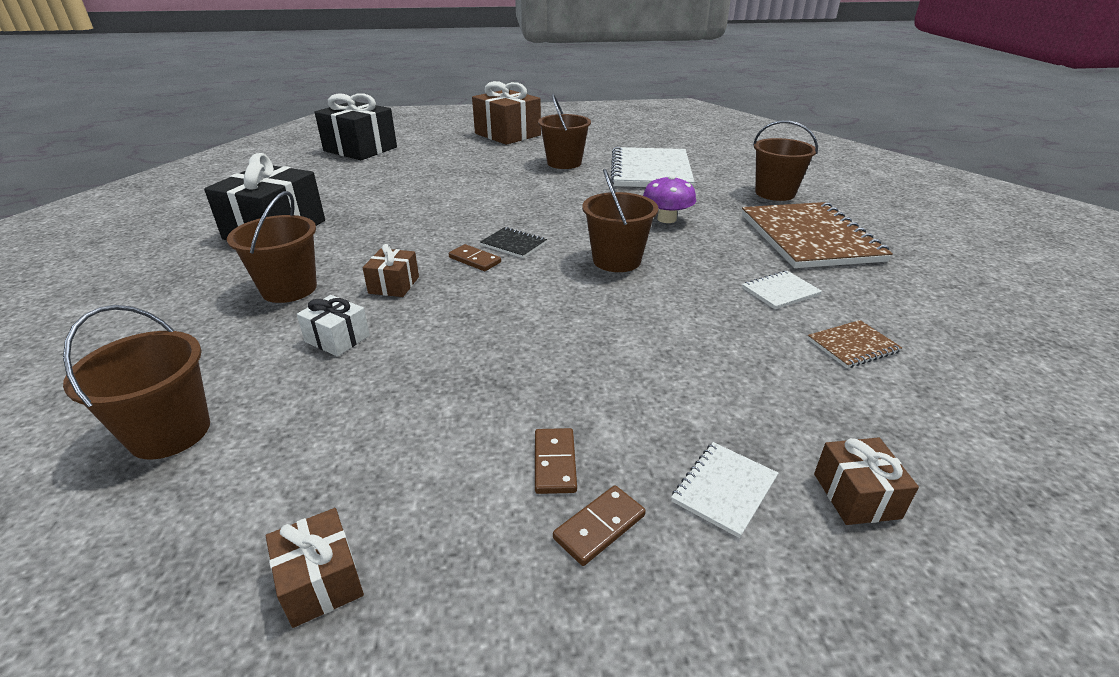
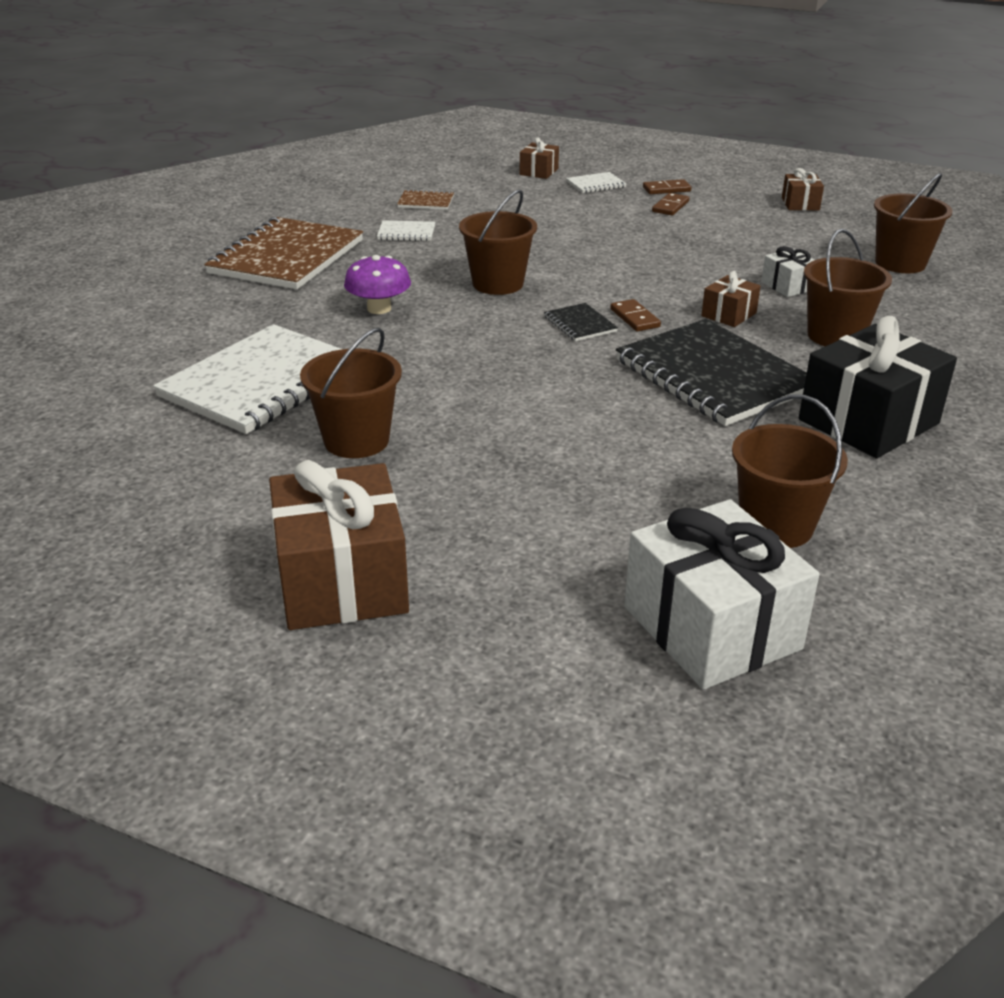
camera: 150 degrees left, 0 degrees up
black gift [315,93,397,160] -> white gift [624,499,820,690]
brown bucket [753,120,818,201] -> brown bucket moved to [732,394,848,548]
none -> black notebook [616,319,807,426]

